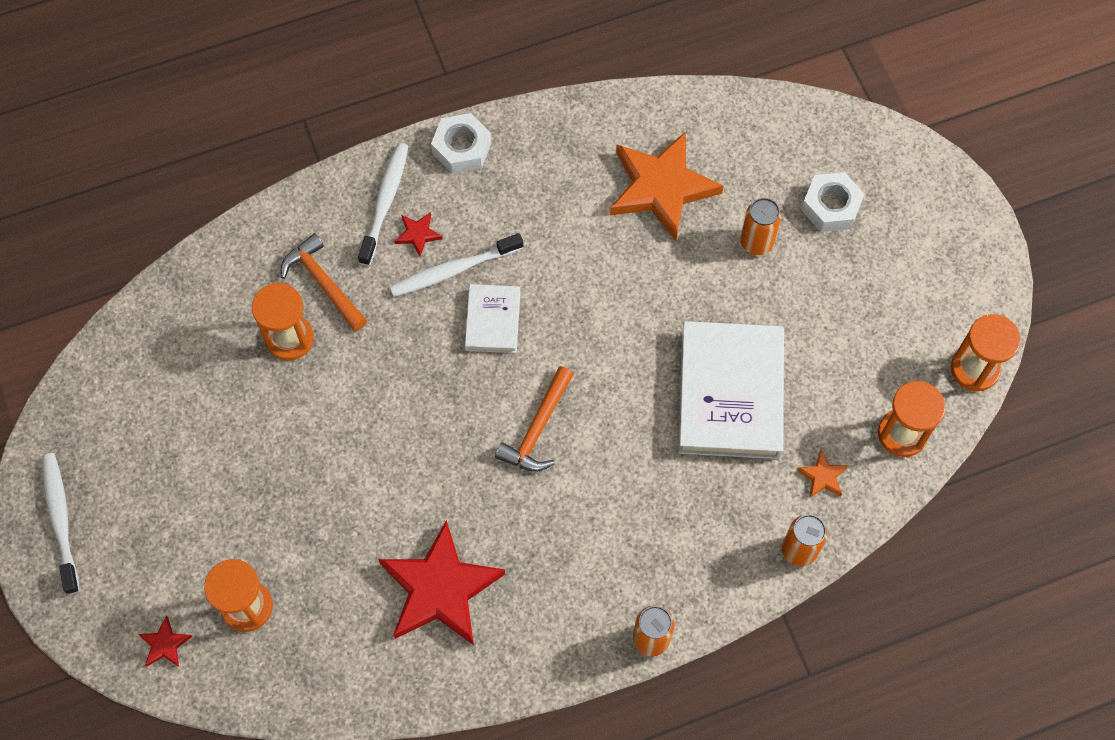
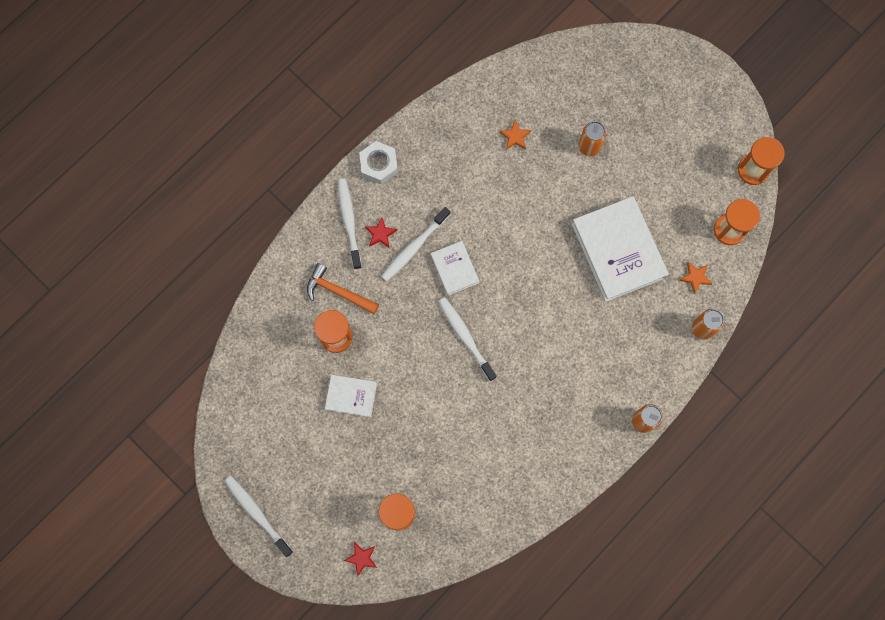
camera: 25 degrees left, 10 degrees up
red star [378,520,505,645] -> none
orange hammer [495,366,574,472] -> none
orange star [610,132,724,241] -> orange star [499,120,531,150], size x0.41
white nut [801,172,865,232] -> none
none -> white book [325,375,377,417]
none -> white toothbrush [438,297,496,381]

